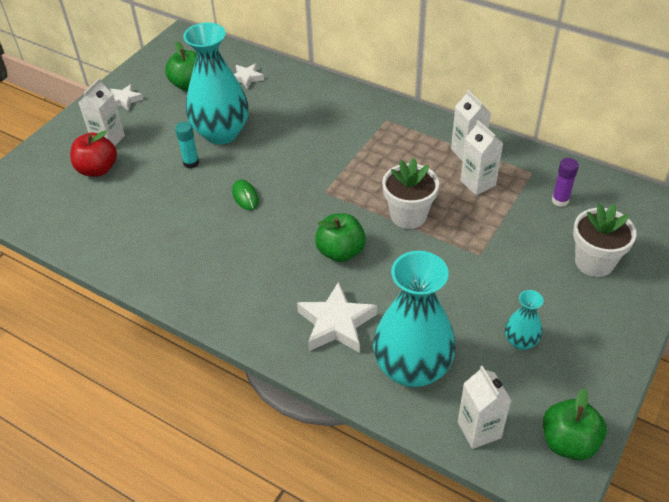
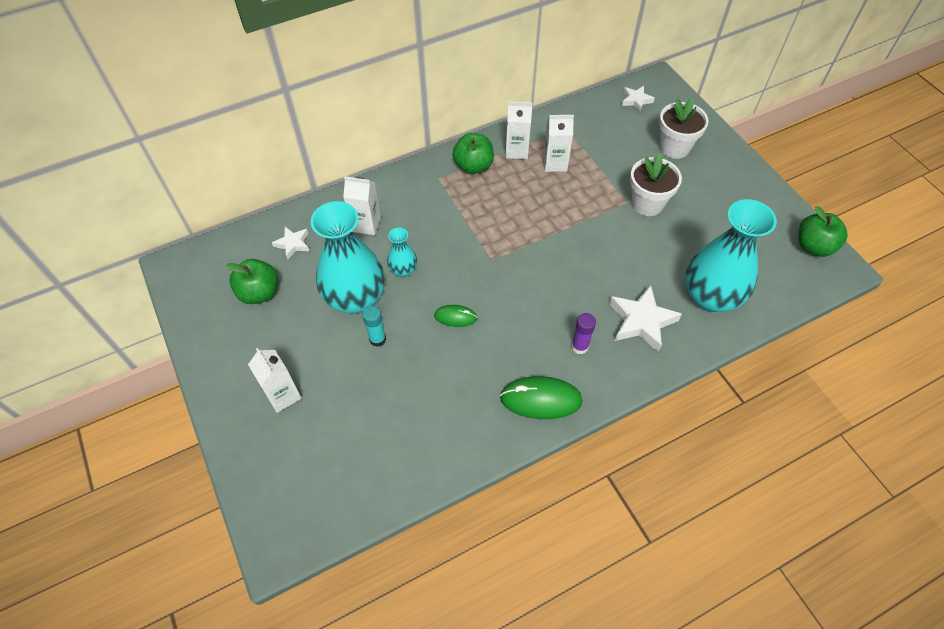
camera: 60 degrees left, 10 degrees up
red apple [70,131,117,177] -> none
white star [110,84,143,111] -> white star moved to [622,86,655,113]
green apple [315,213,366,262] -> green apple moved to [452,133,494,174]
white flower pot [382,158,439,229] -> white flower pot moved to [630,153,682,216]
white carton [458,366,512,449] -> white carton moved to [343,177,381,235]
turquoise vase [505,290,543,350] -> turquoise vase moved to [387,228,417,277]
purple glue stick [552,158,579,207] -> purple glue stick moved to [571,313,596,354]
none -> green mouse [500,376,583,419]

